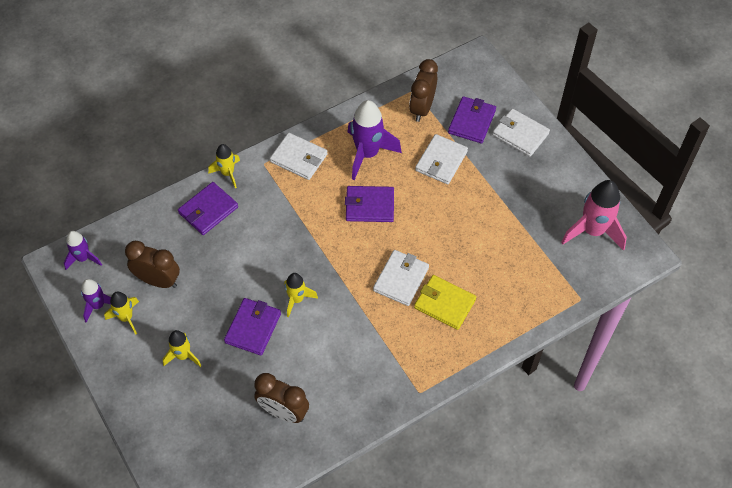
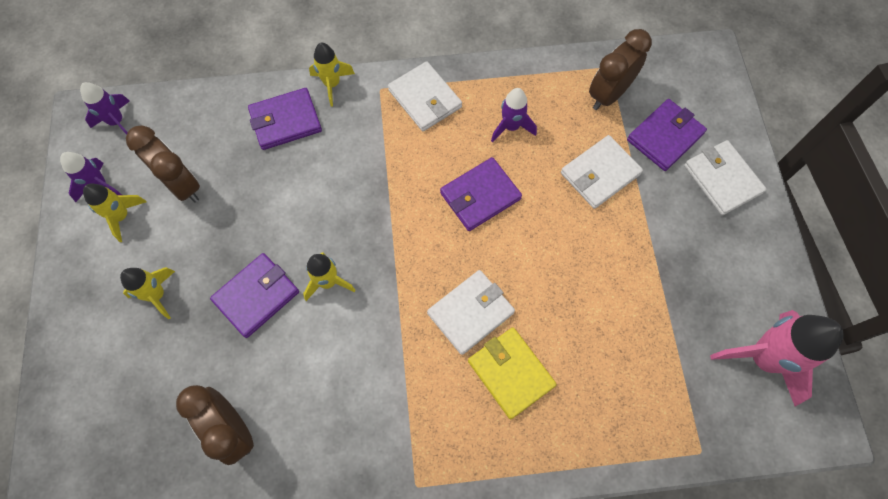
camera: 25 degrees right, 10 degrees up
purple wallet [345,186,394,222] -> purple wallet turned 60 degrees counterclockwise [440,157,522,231]
purple rocket [348,100,402,180] -> purple rocket [491,88,537,143], size x0.57

